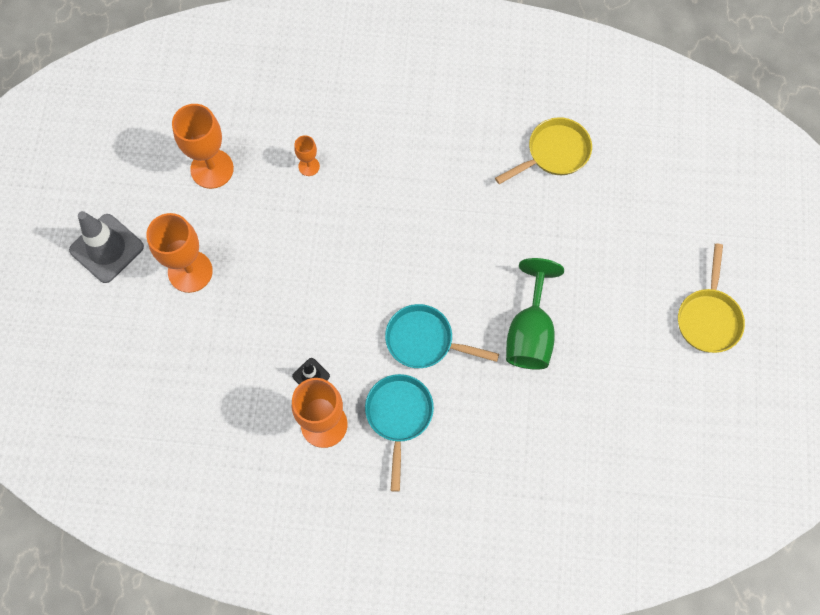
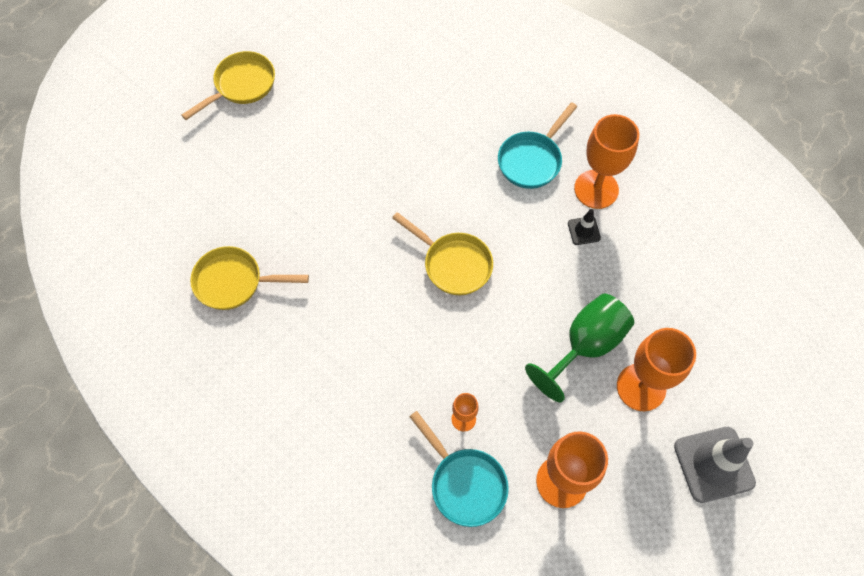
camera: 145 degrees left, 5 degrees down
turquoise pan [385,304,499,368] -> turquoise pan moved to [409,411,509,527]
green goblet [506,258,564,370] -> green goblet moved to [525,293,634,403]
none -> yellow pan [392,212,493,295]

